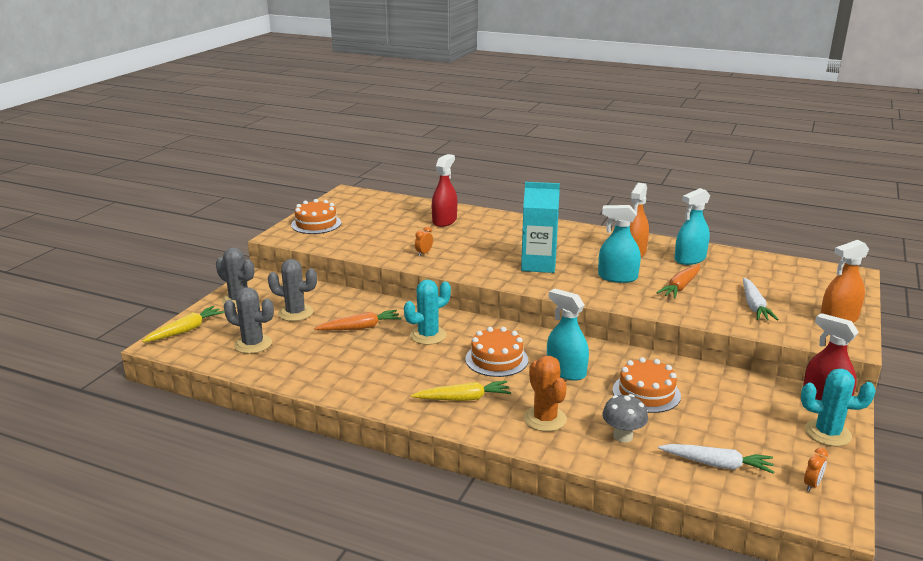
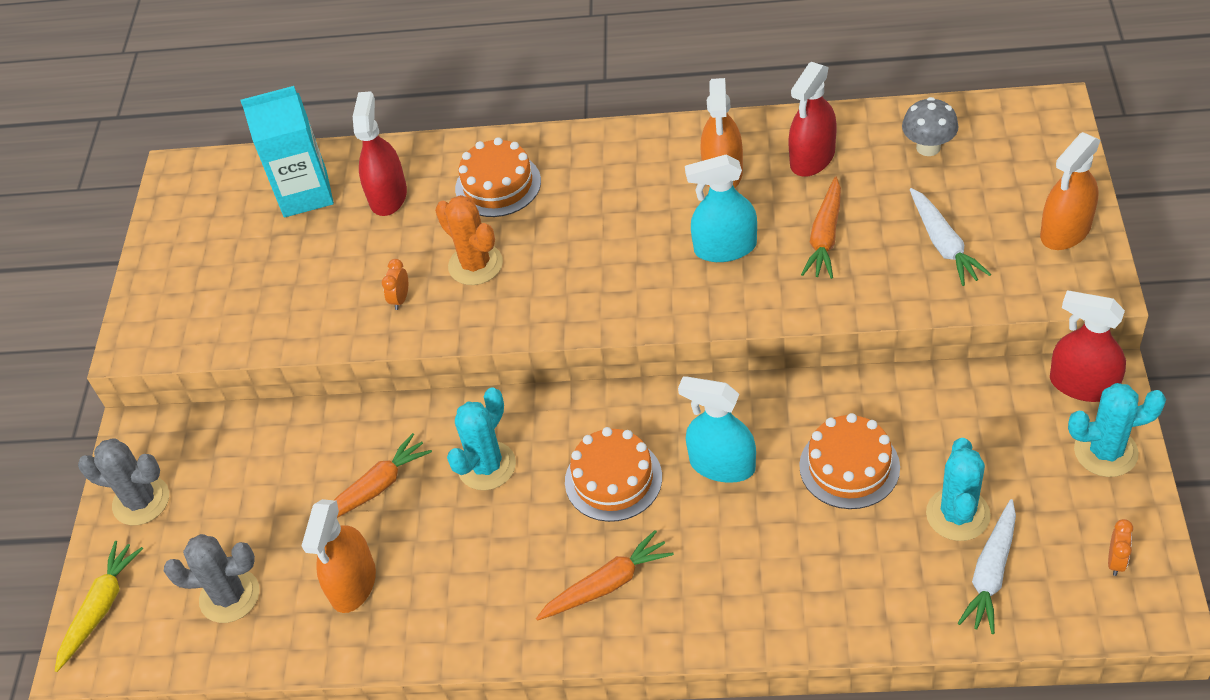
camera: 15 degrees left, 25 degrees up
grey cactus [268,259,317,321] -> none
orange cake [291,199,341,234] -> orange cake moved to [455,137,541,217]
yellow carrot [411,381,511,401] -> orange carrot [536,530,674,621]
turquoise carton [521,182,560,273] -> turquoise carton moved to [240,86,334,217]
orange cactus [524,356,567,432] -> orange cactus moved to [435,195,503,285]
grey mushroom [602,394,648,442] -> grey mushroom moved to [902,97,959,156]
white carrot [658,444,774,474] -> white carrot turned 120 degrees clockwise [958,499,1016,634]
turquoise spray bottle [675,188,710,265] -> red spray bottle [788,62,837,177]
none -> orange spray bottle [302,499,376,613]
none -> turquoise cactus [926,438,991,541]

